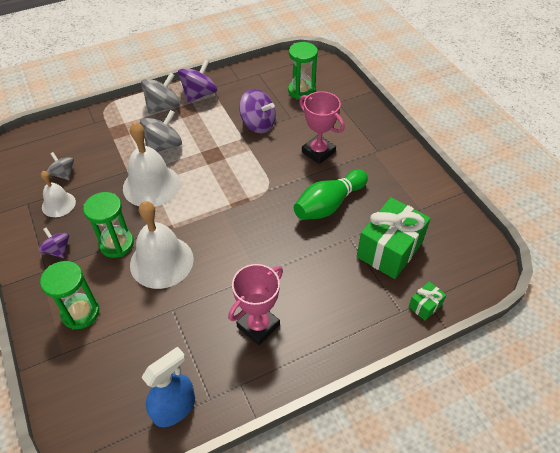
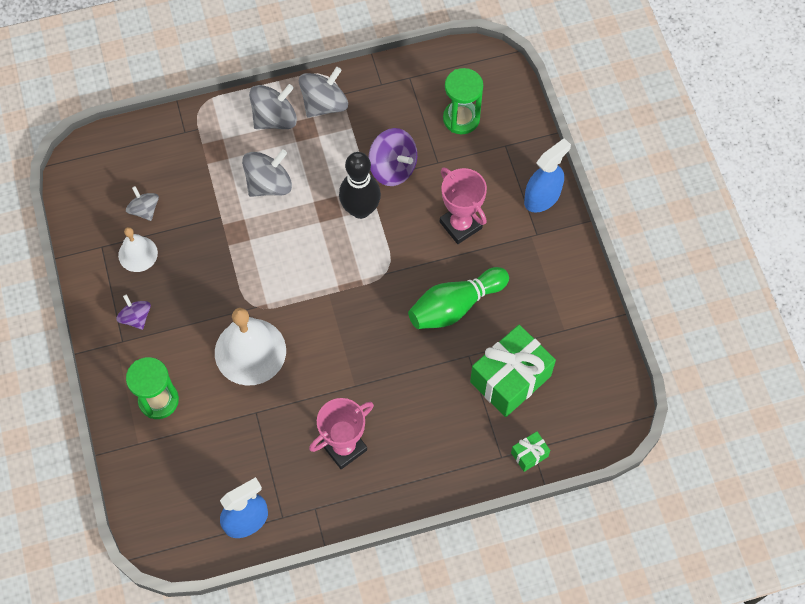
camera: 10 degrees right, 15 degrees up
green hourglass [83,192,134,258] -> none
white bell [123,122,180,207] -> none
purple spinning top [178,60,217,103] -> grey spinning top [299,67,348,118]
none -> black bowling pin [339,152,381,219]
none -> blue spray bottle [524,138,571,213]

